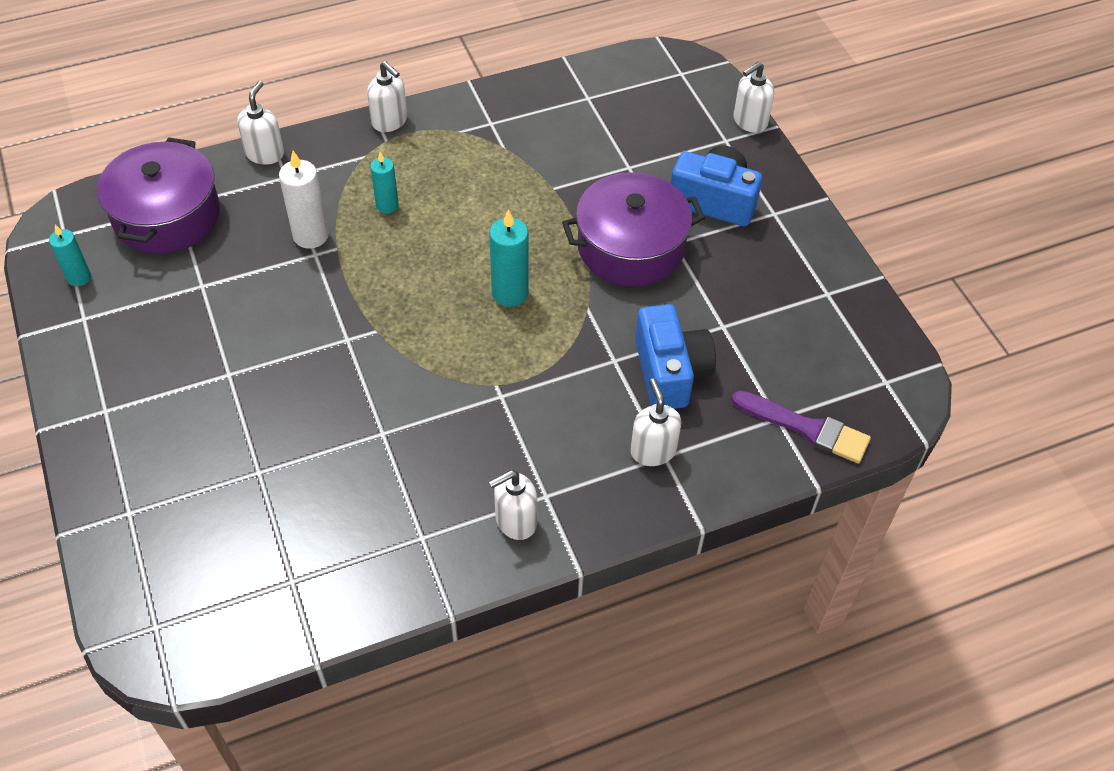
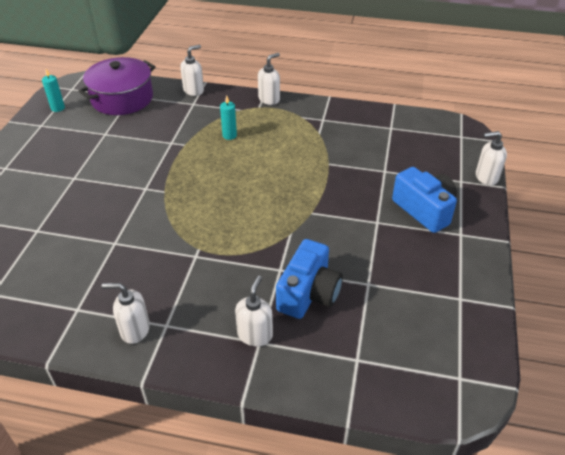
camera: 35 degrees right, 10 degrees down
white candle [279,151,329,249] -> none
white soap dispenser [367,61,407,132] -> white soap dispenser turned 120 degrees counterclockwise [258,53,280,105]
turquoise candle [489,210,529,307] -> none
purple pot [562,172,705,287] -> none
purple brush [731,390,871,463] -> none

